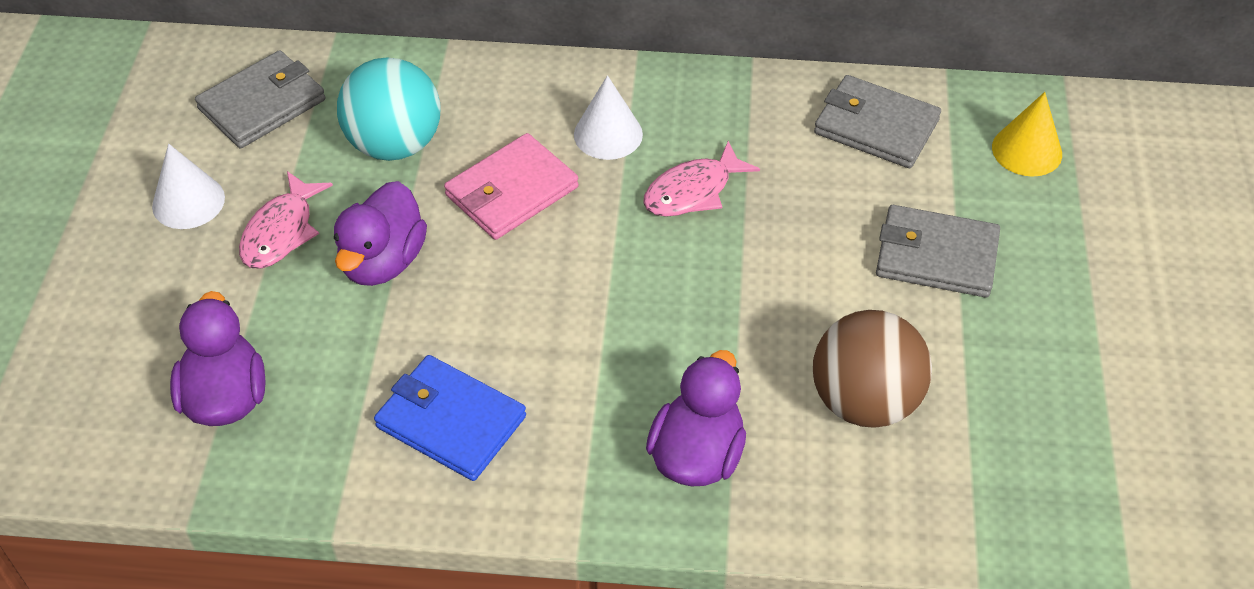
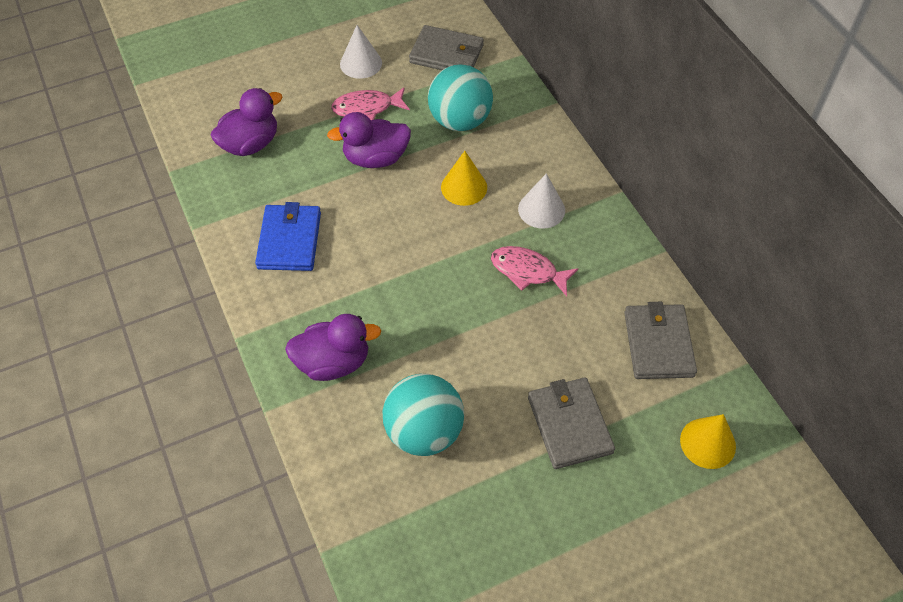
camera: 60 degrees right, 5 degrees up
pink wallet [444,133,579,240] -> yellow cone [441,151,487,206]
brown ball [813,310,932,428] -> turquoise ball [383,374,464,456]

